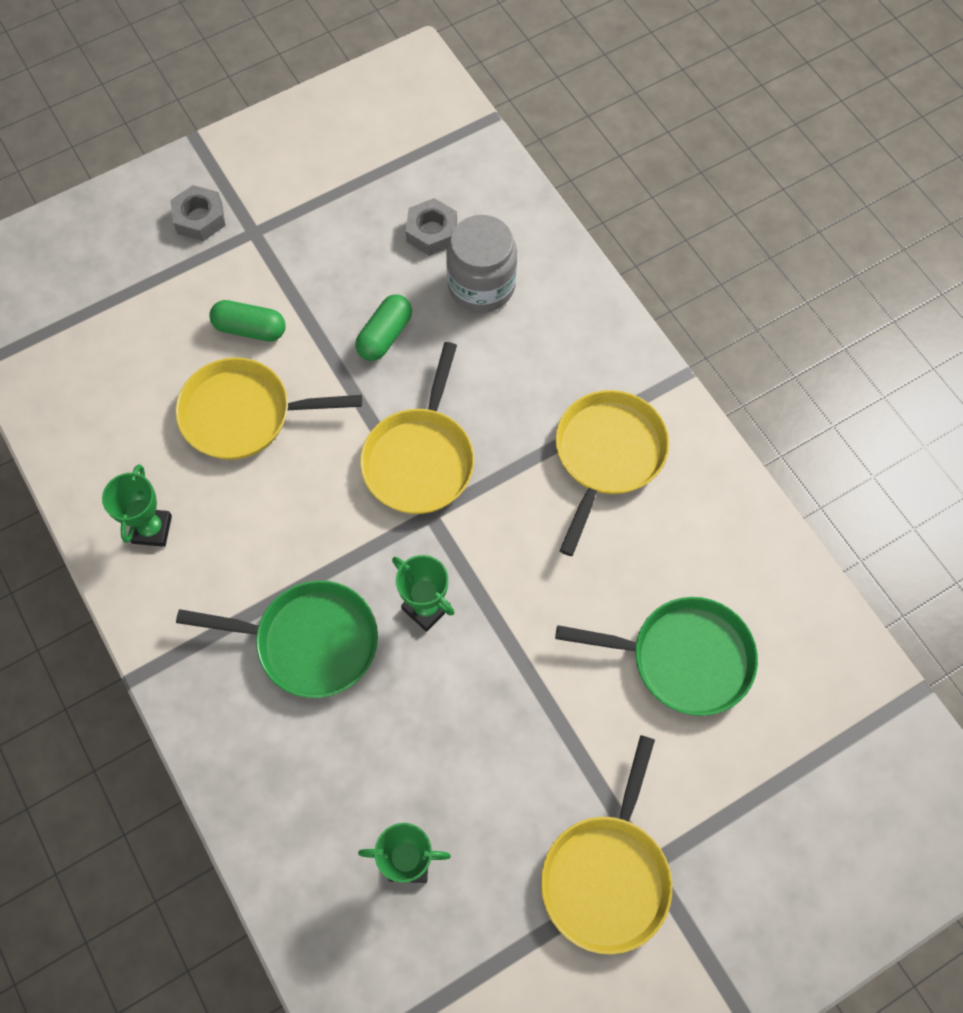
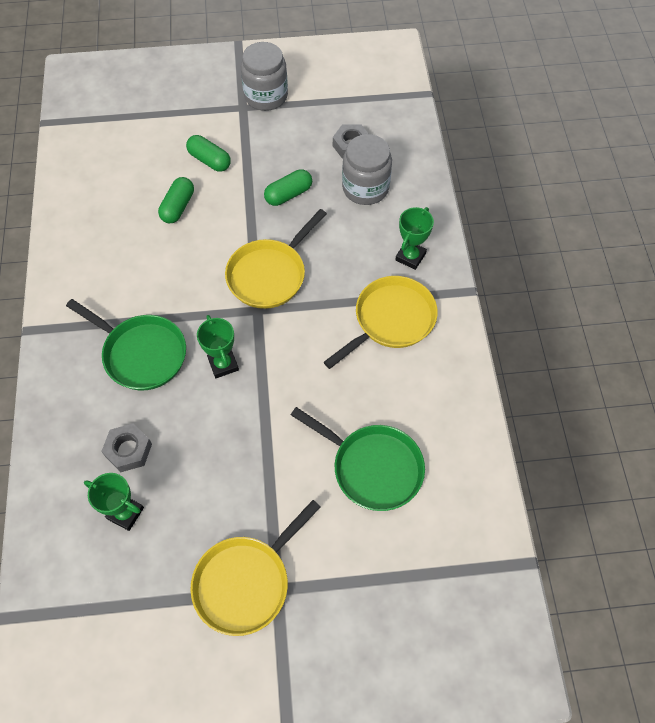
camera: 25 degrees right, 5 degrees down
green trophy [102,464,172,547] -> green trophy moved to [395,207,434,270]
grey nut [170,185,226,241] -> grey nut moved to [101,423,152,472]
yellow pan [175,357,362,460] -> green capsule [158,177,194,223]
none -> grey jar [241,42,288,111]

